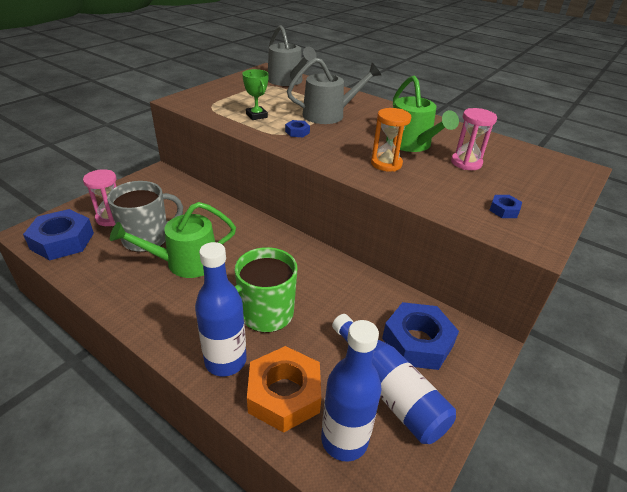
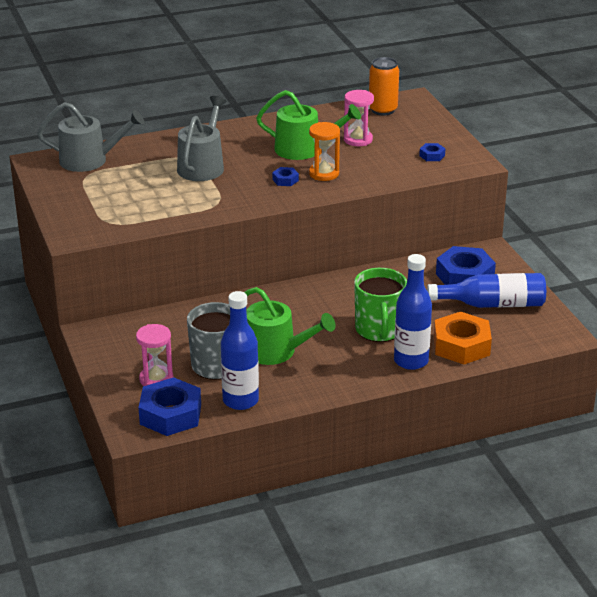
camera: 55 degrees left, 5 degrees down
green watering can [110,202,236,278] -> green watering can turned 75 degrees counterclockwise [244,287,335,365]
green trophy [242,69,269,120] -> none
blue nut [285,120,310,137] -> blue nut moved to [272,167,299,186]
blue bottle [321,320,381,462] -> blue bottle moved to [221,291,259,410]
none -> orange can [369,57,399,116]

